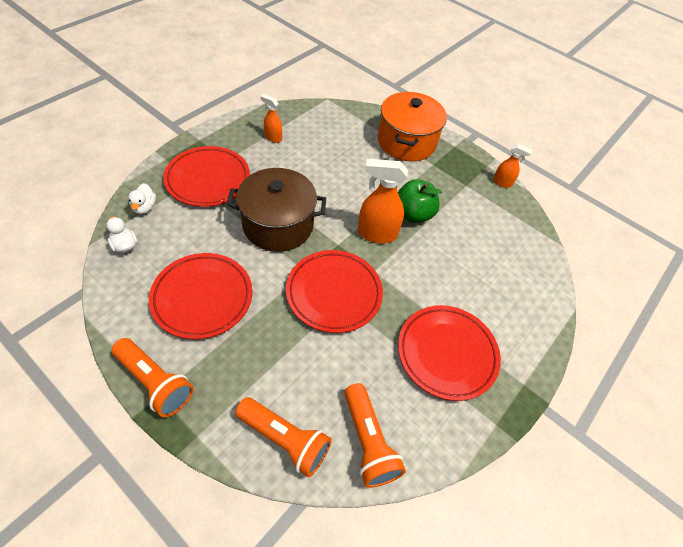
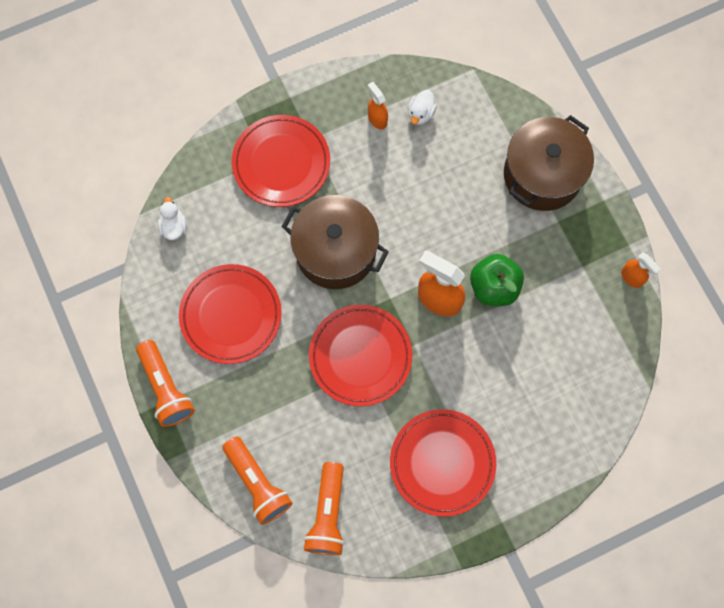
camera: 30 degrees right, 20 degrees up
white duck [128,183,156,214] -> white duck moved to [408,90,437,125]
orange pot [378,92,447,161] -> brown pot [504,115,594,211]

